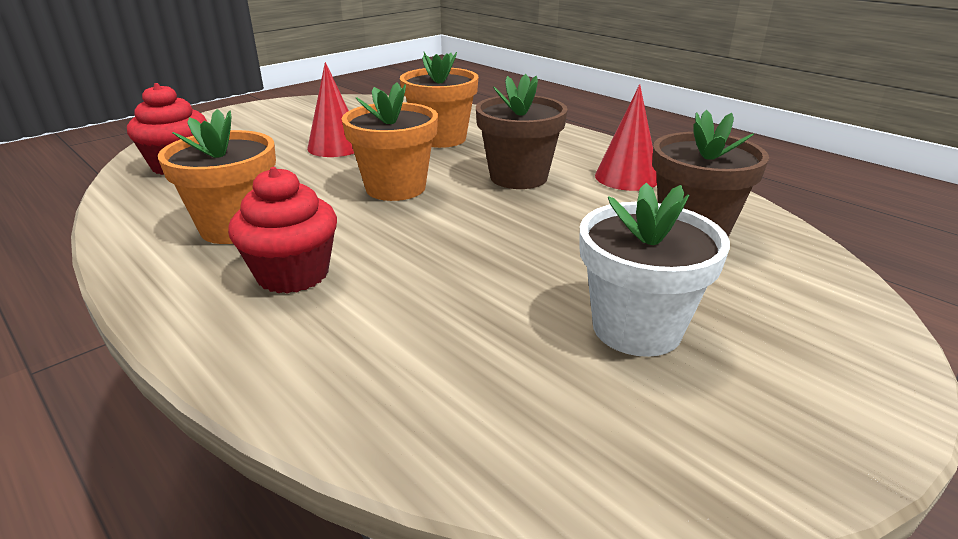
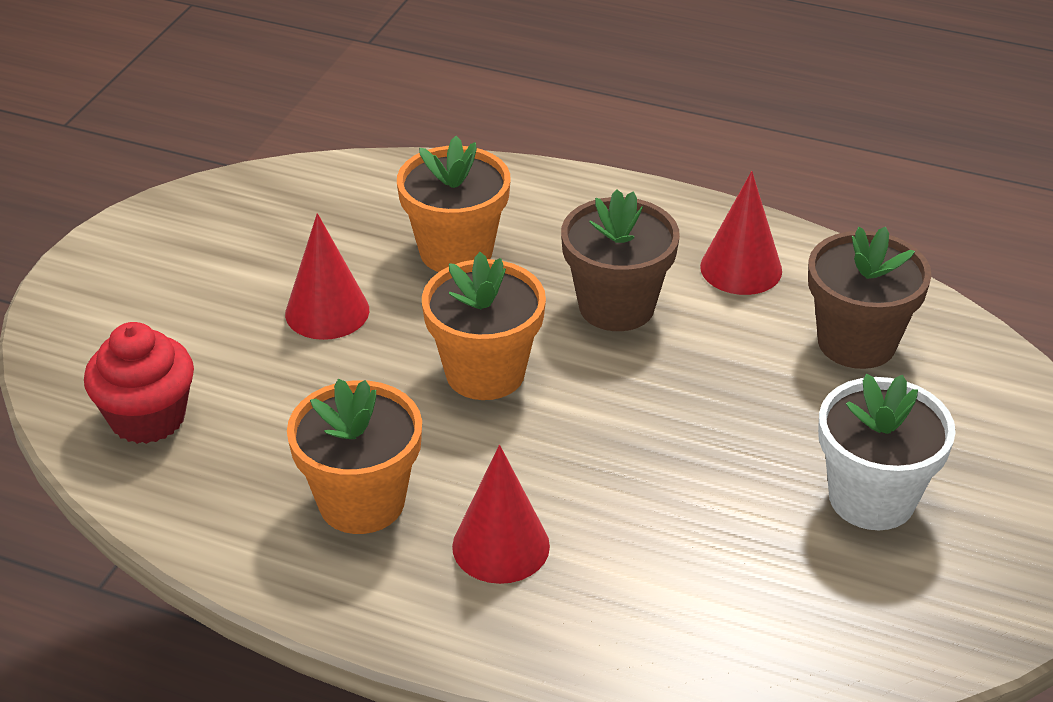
camera: 25 degrees left, 10 degrees up
red cupcake [228,167,337,294] -> red cone [452,445,550,584]

